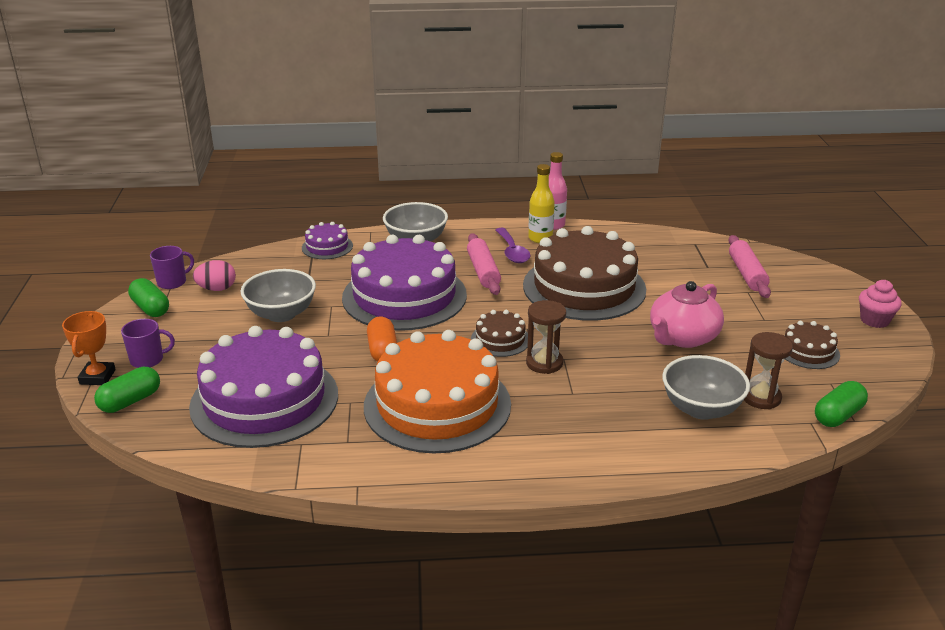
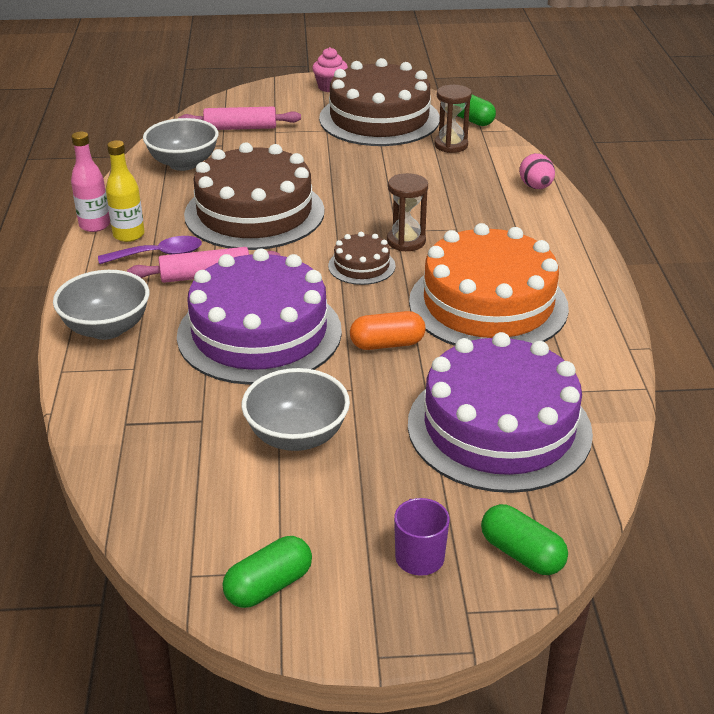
camera: 90 degrees left, 5 degrees up
orange trophy [62,311,116,385] -> none
purple mug [150,246,194,289] -> none
pink egg [193,260,236,291] -> pink egg moved to [519,153,555,189]
purple cake [302,222,353,259] -> none
pink teapot [650,281,724,348] -> none
grey bowl [662,355,750,420] -> grey bowl moved to [143,118,219,171]
brown cake [785,321,840,369] -> brown cake [319,58,440,146], size x2.24

